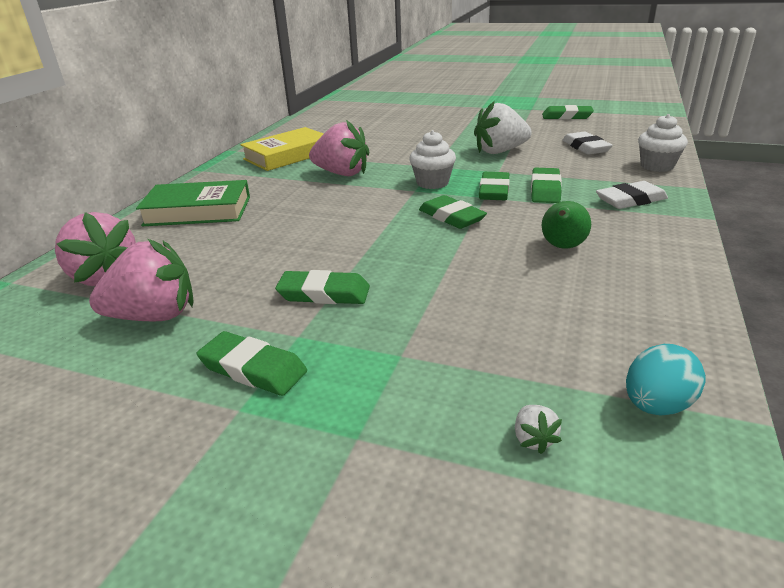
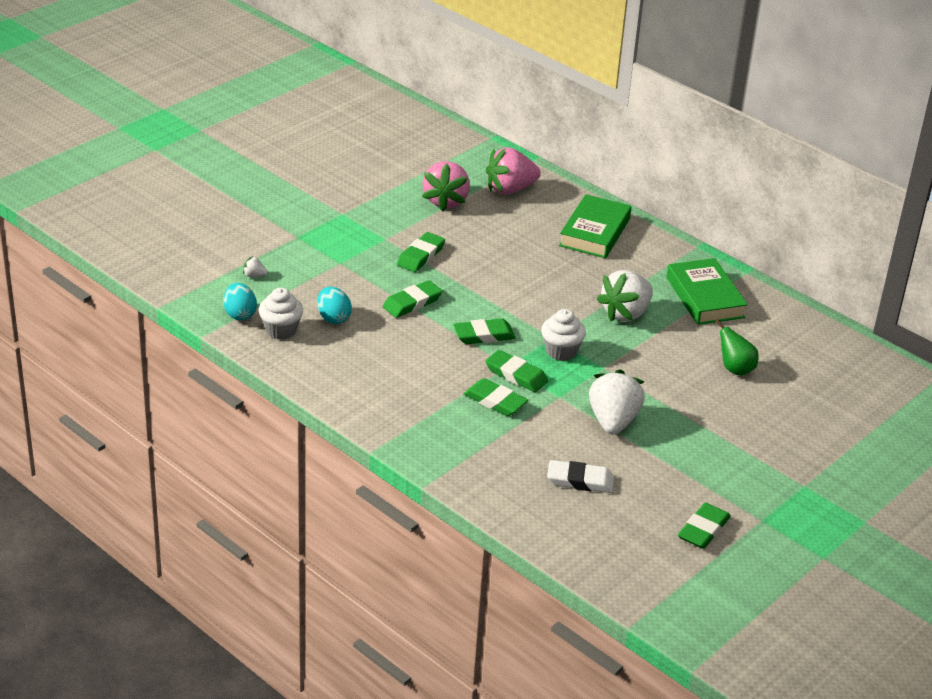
camera: 110 degrees right, 5 degrees up
green eraser [196,331,307,396] -> green eraser moved to [383,280,442,318]
yellow book [240,127,324,171] -> green book [666,258,748,325]
pink strawberry [309,120,369,176] -> white strawberry [597,270,653,321]
green pear [542,201,591,249] -> green pear moved to [715,319,759,376]
white eraser [596,181,668,209] -> none
white cupcake [638,114,688,172] -> white cupcake moved to [259,288,303,340]
none -> turquoise egg [317,287,352,324]

